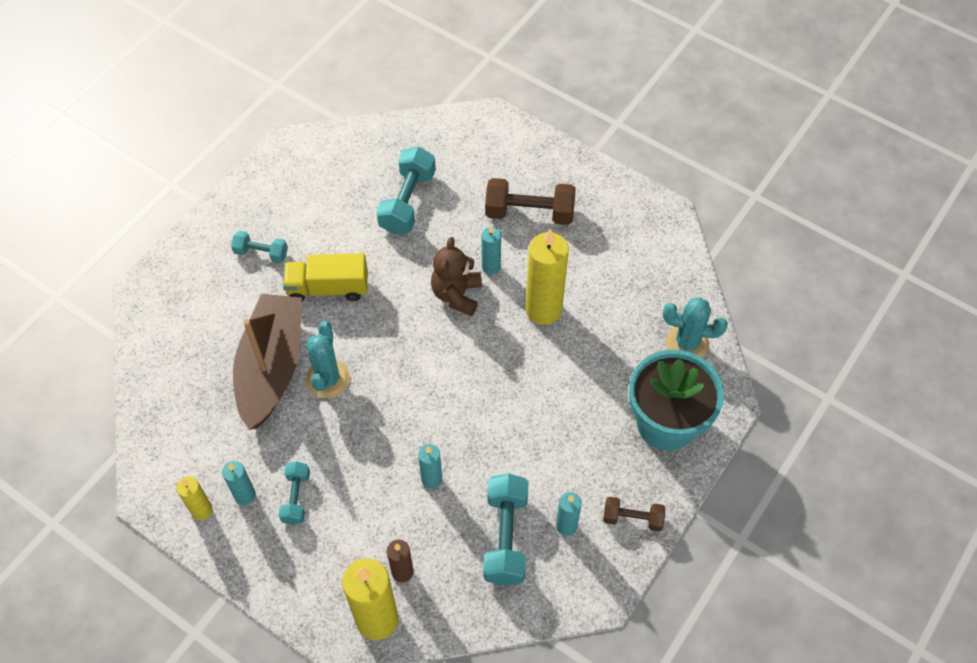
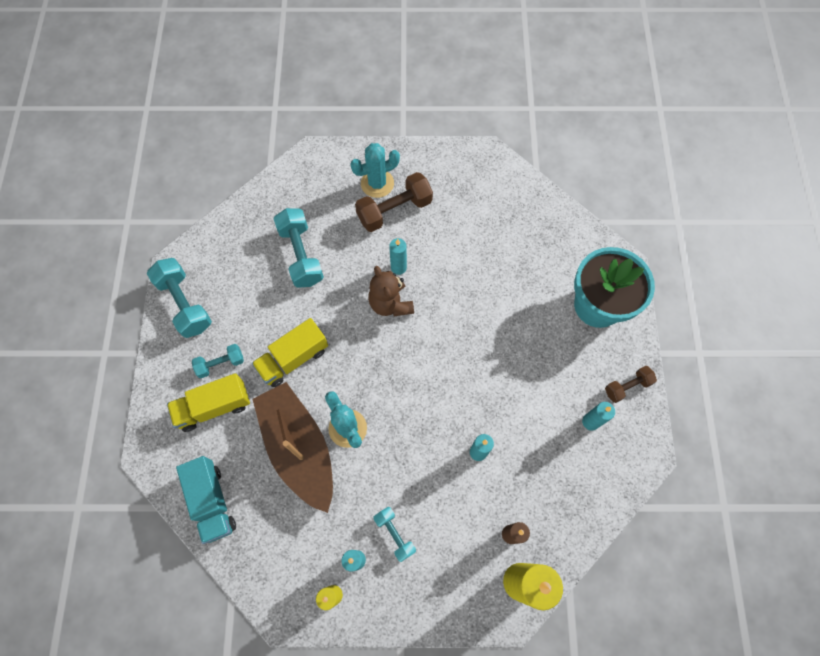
camera: 35 degrees left, 10 degrees up
turquoise dumbbell [483,474,529,585] -> turquoise dumbbell moved to [147,258,212,338]
yellow candle [526,229,569,325] -> none
turquoise cactus [663,297,728,358] -> turquoise cactus moved to [350,143,400,198]
none -> yellow truck [167,373,250,432]
none -> turquoise truck [176,456,236,544]

